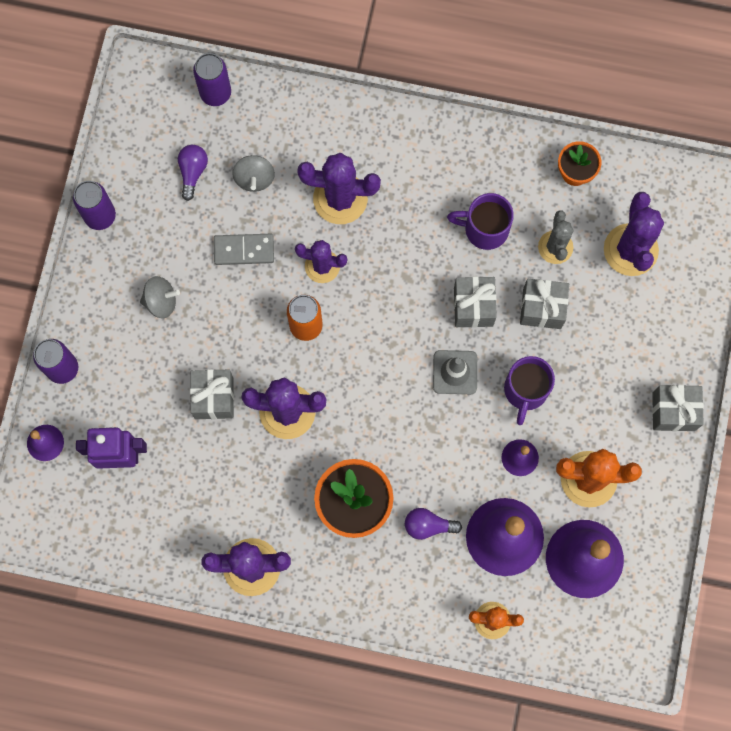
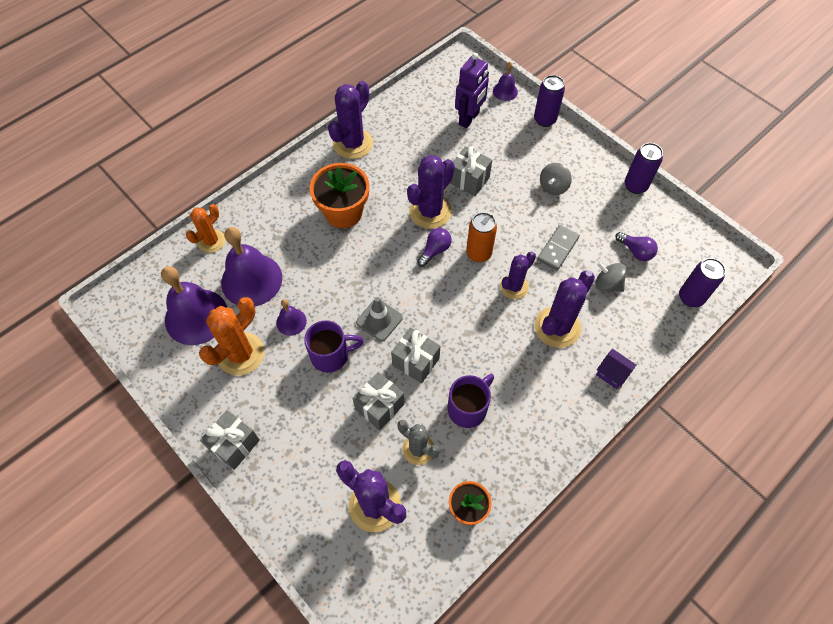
camera: 125 degrees right, 15 degrees down
purple light bulb [405,508,462,540] -> purple light bulb moved to [417,228,452,267]
purple mug [504,356,555,425] -> purple mug turned 120 degrees clockwise [304,320,364,373]
none -> purple house [596,349,636,389]

